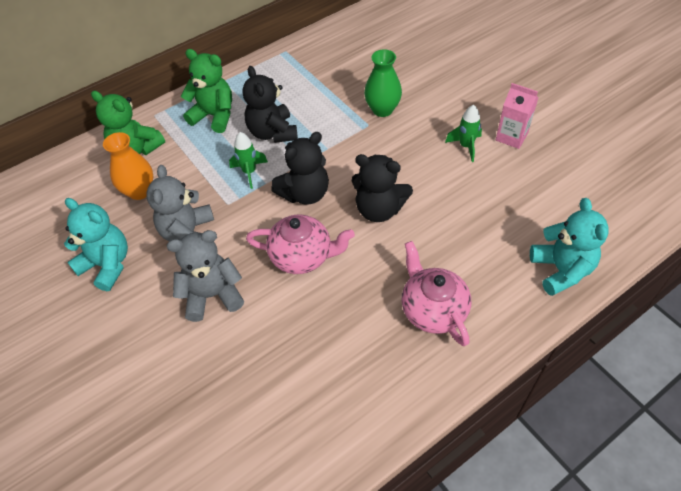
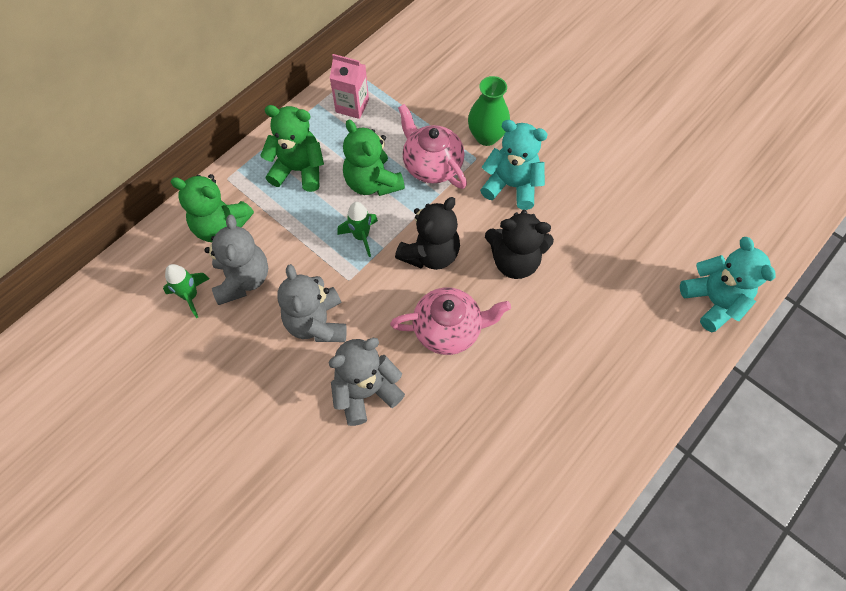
camera: 15 degrees left, 10 degrees up
turquoise teddy bear [64,198,128,291] -> turquoise teddy bear moved to [480,120,548,210]
orange vase [103,132,153,200] -> grey teddy bear [205,215,268,305]
black teddy bear [243,66,298,143] -> green teddy bear [343,119,405,196]
pink teapot [401,241,471,346] -> pink teapot moved to [398,104,467,189]
green rocket [445,105,482,162] -> green rocket moved to [163,264,210,318]
pink carton [496,83,538,149] -> pink carton moved to [330,54,369,119]

